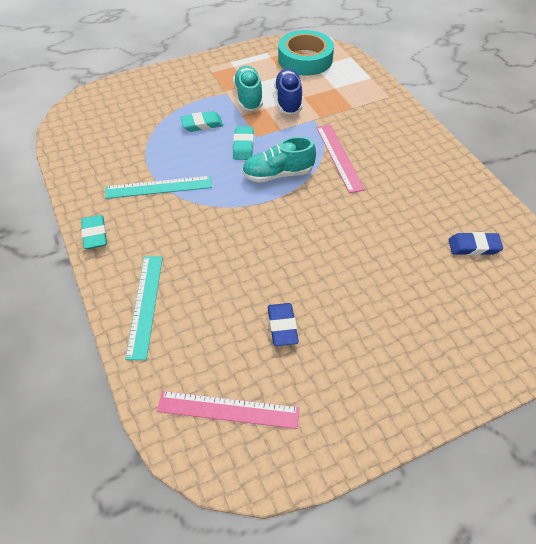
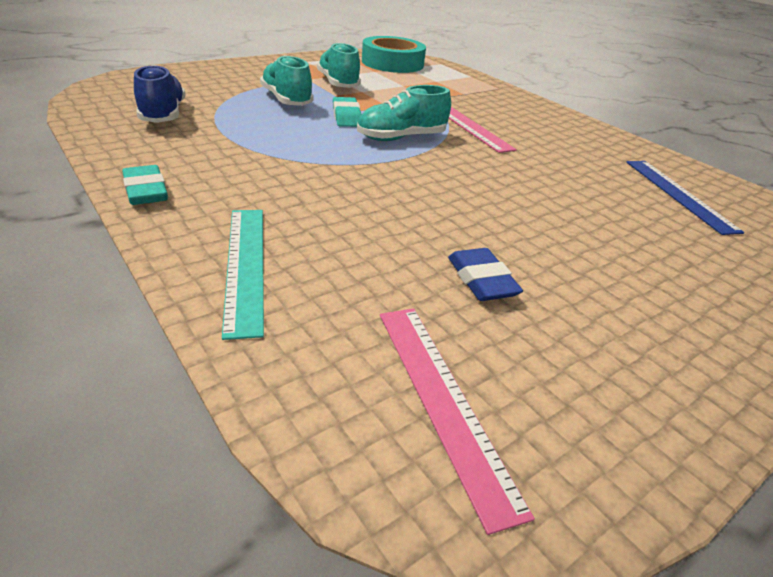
camera: 15 degrees left, 15 degrees down
turquoise ruler [105,176,212,199] -> none
pink ruler [157,391,300,429] -> pink ruler turned 75 degrees clockwise [380,308,535,535]
turquoise eraser [180,111,223,132] -> turquoise shoe [260,55,313,106]
blue shoe [274,68,302,115] -> blue shoe moved to [134,65,185,123]
blue eraser [449,232,503,255] -> blue ruler [626,161,744,235]

